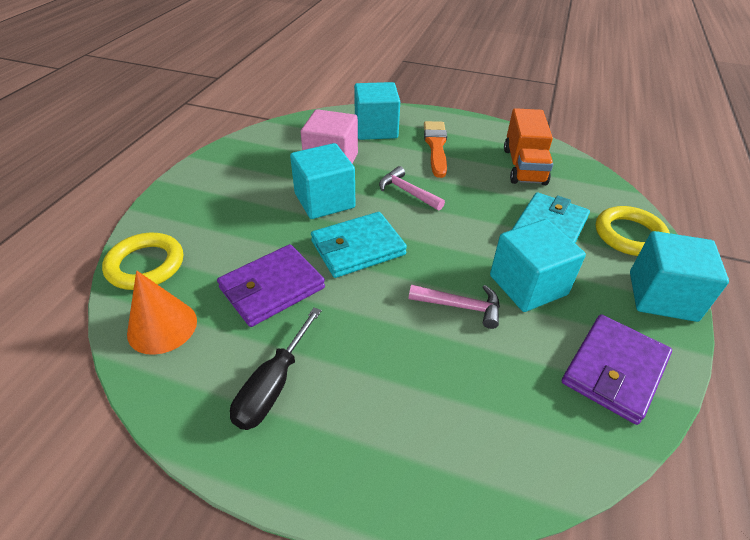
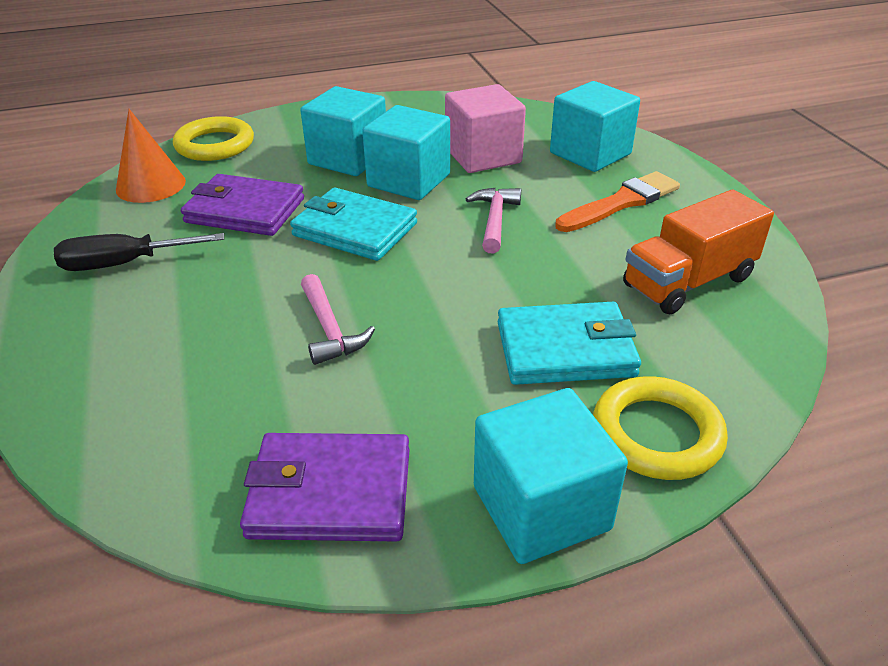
camera: 55 degrees right, 5 degrees down
turquoise cube [490,219,586,312] -> turquoise cube moved to [300,86,386,176]

